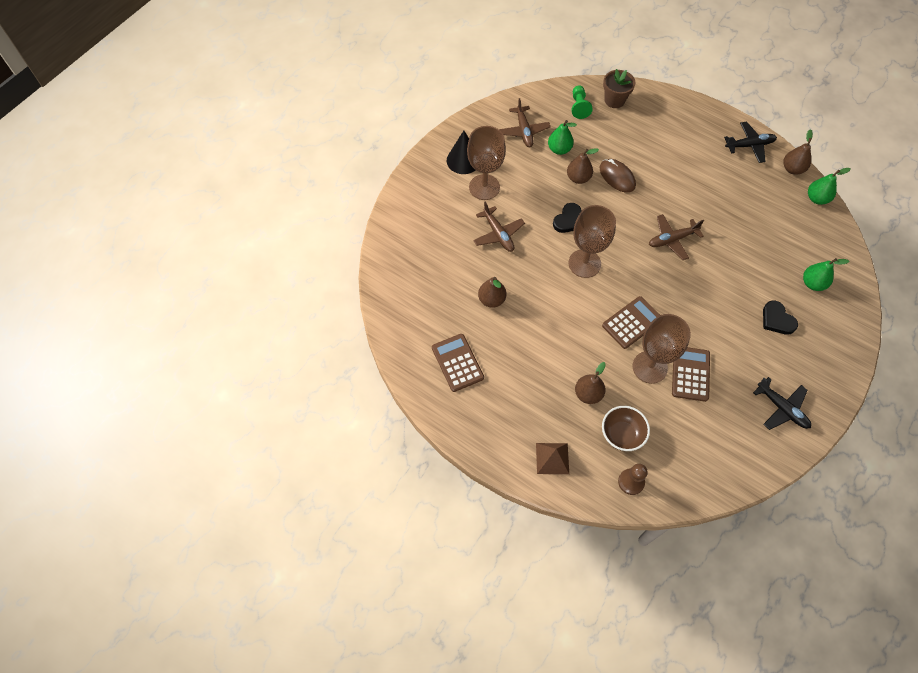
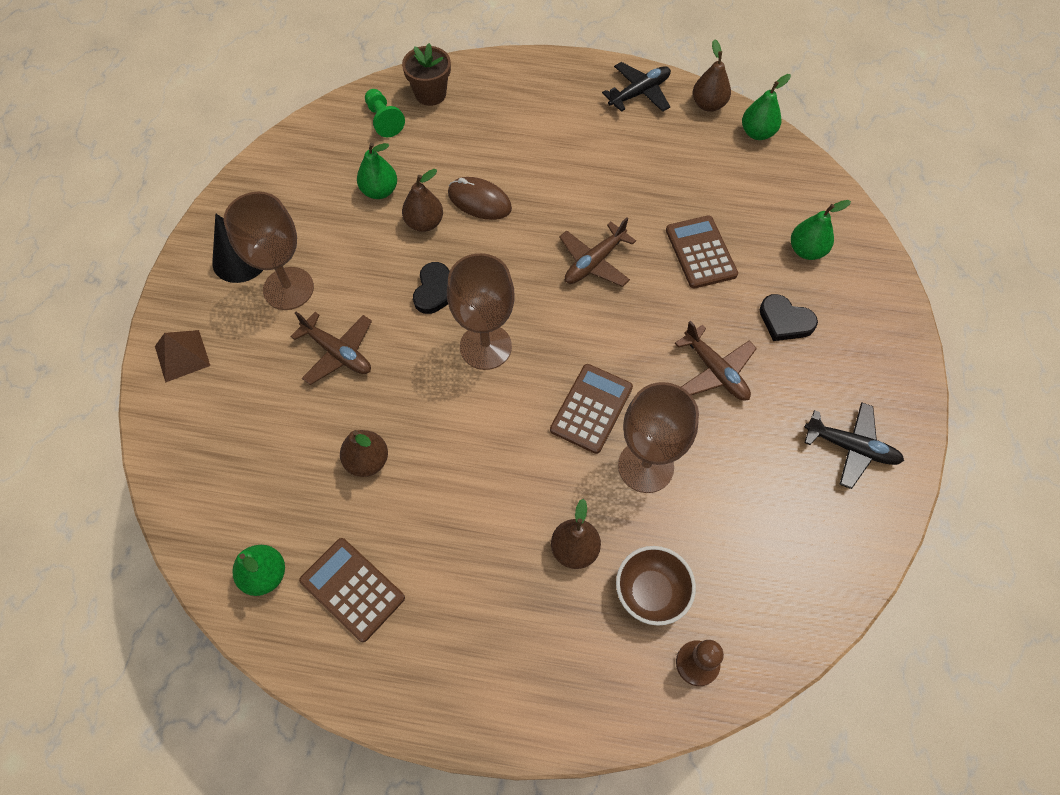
camera: 25 degrees left, 0 degrees up
brown plane [499,98,550,147] -> brown plane moved to [675,321,757,401]
brown pyramid [536,443,569,474] -> brown pyramid moved to [155,330,210,383]
brown calculator [672,347,710,402] -> brown calculator moved to [666,215,738,289]
none -> green pear [232,545,285,596]

